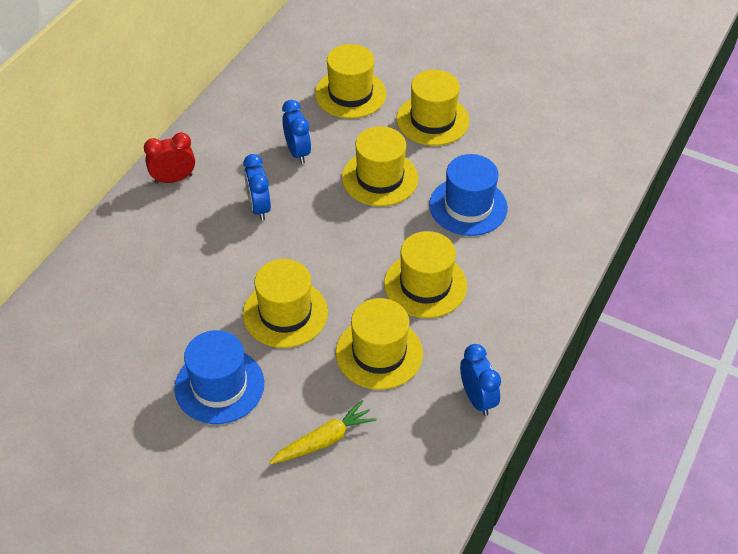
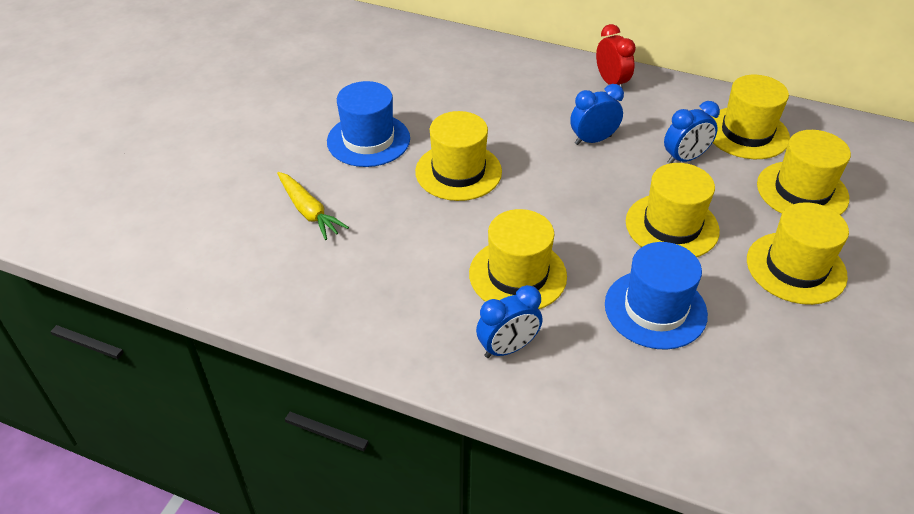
camera: 85 degrees right, 5 degrees down
yellow hat [336,298,423,390] -> yellow hat moved to [711,75,790,159]
blue clock [460,344,501,416] -> blue clock moved to [476,285,542,358]

